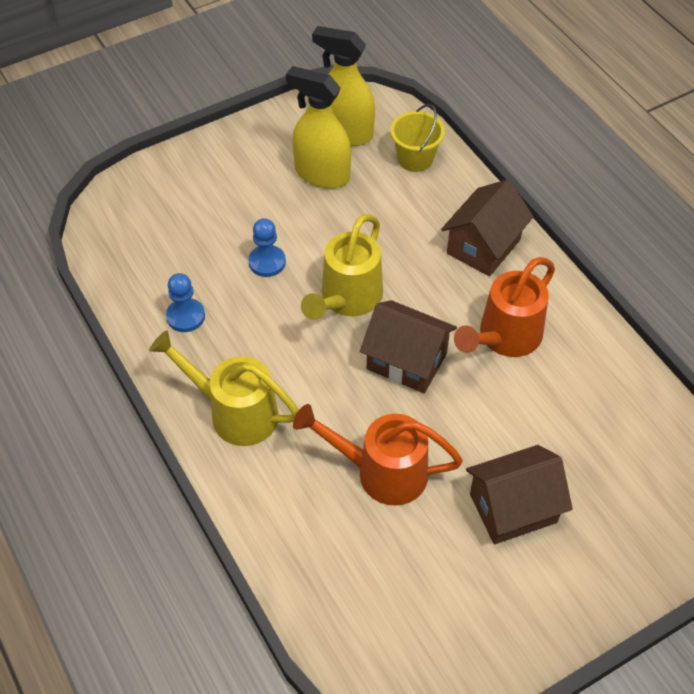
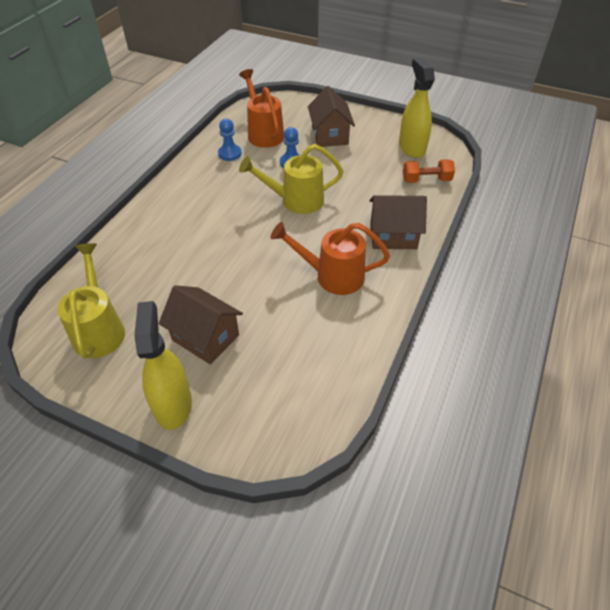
camera: 55 degrees right, 5 degrees down
yellow watering can [149,330,299,446] -> yellow watering can moved to [57,243,125,359]
yellow spray bottle [286,66,351,189] -> yellow spray bottle moved to [134,301,192,430]
orange watering can [293,404,463,506] -> orange watering can moved to [239,69,284,148]
brown house [360,300,457,393] -> brown house moved to [308,86,355,147]
yellow bucket [390,104,445,172] -> orange dumbbell [403,159,455,183]

